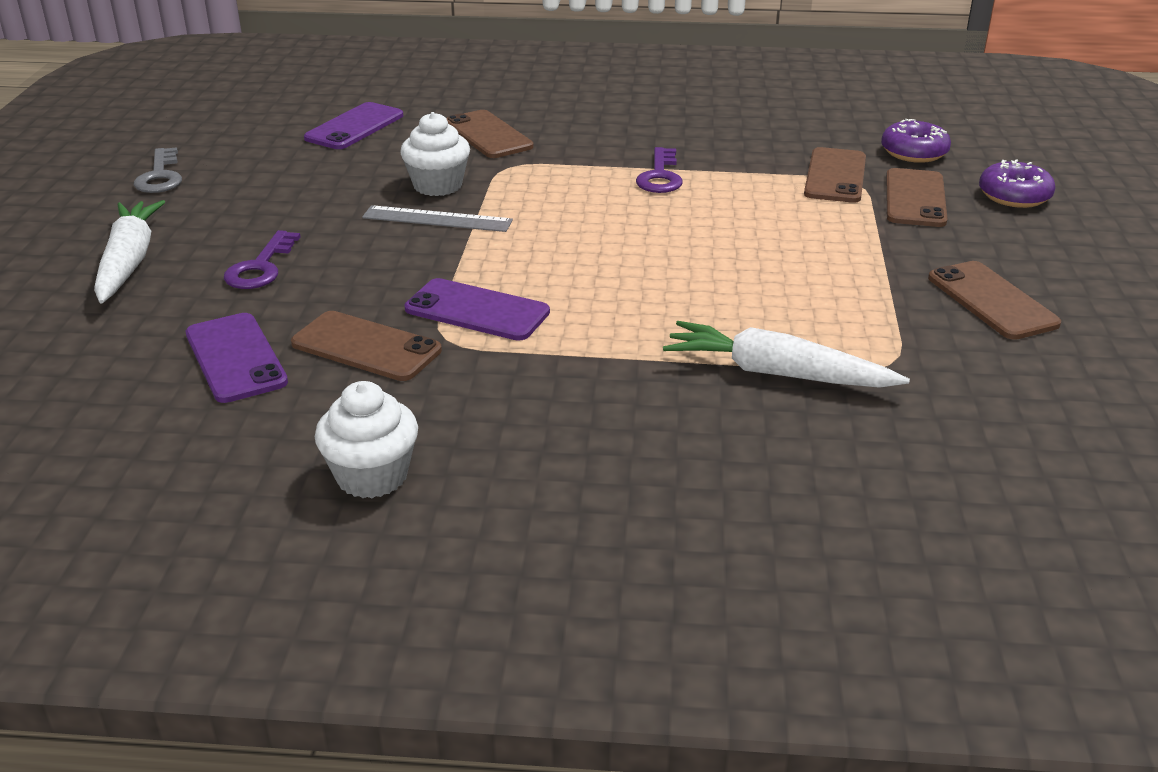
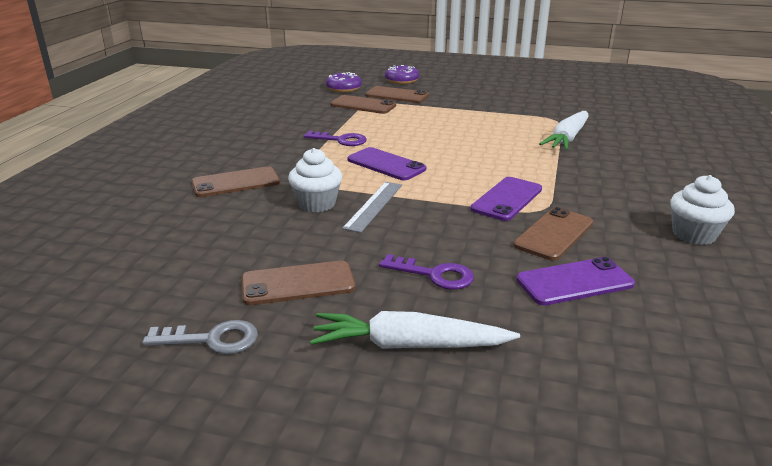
camera: 80 degrees left, 5 degrees down
purple phone [304,102,403,149] -> purple phone moved to [347,147,426,181]
brown phone [928,261,1061,340] -> brown phone moved to [241,261,355,305]

